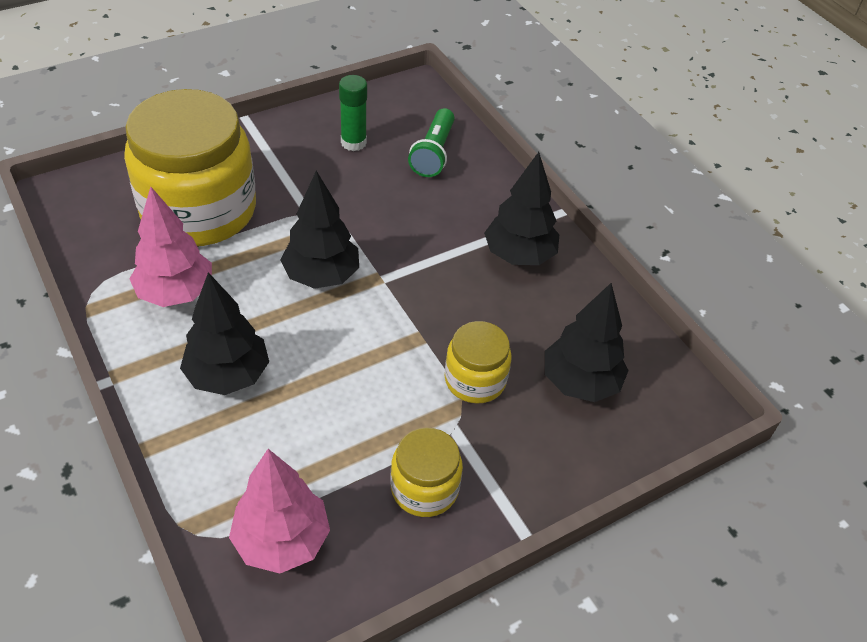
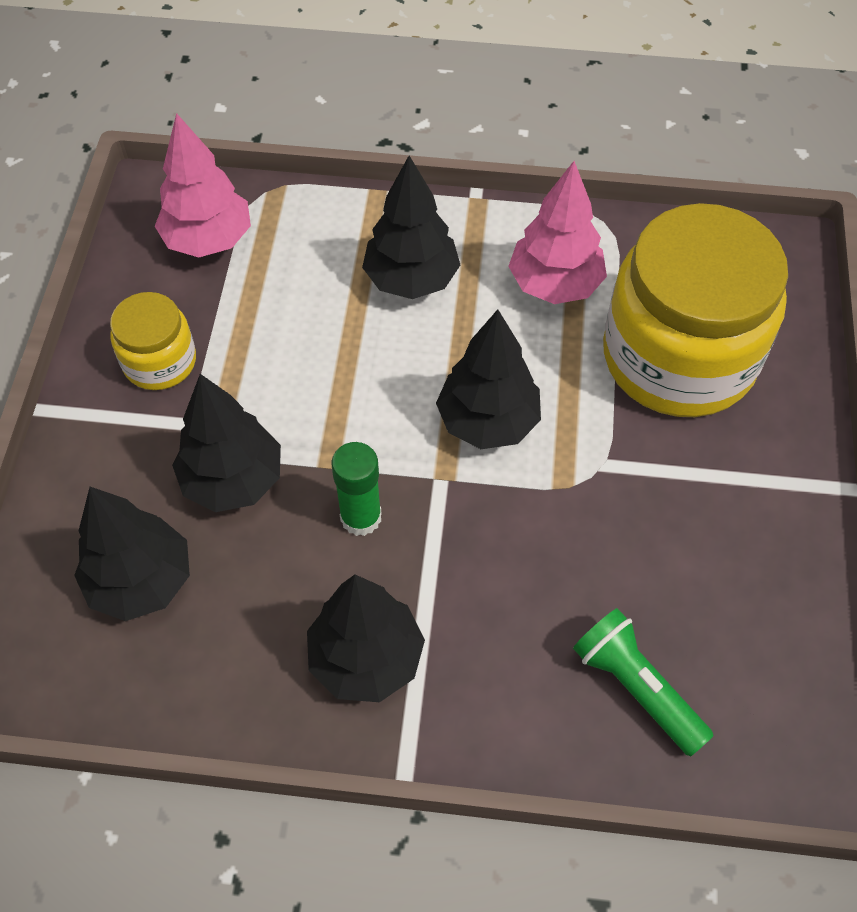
camera: 130 degrees right, 10 degrees up
green glue stick [339,75,367,151] -> green glue stick moved to [332,442,382,536]
yellow jar [445,321,512,404] -> black tree [172,374,281,512]

